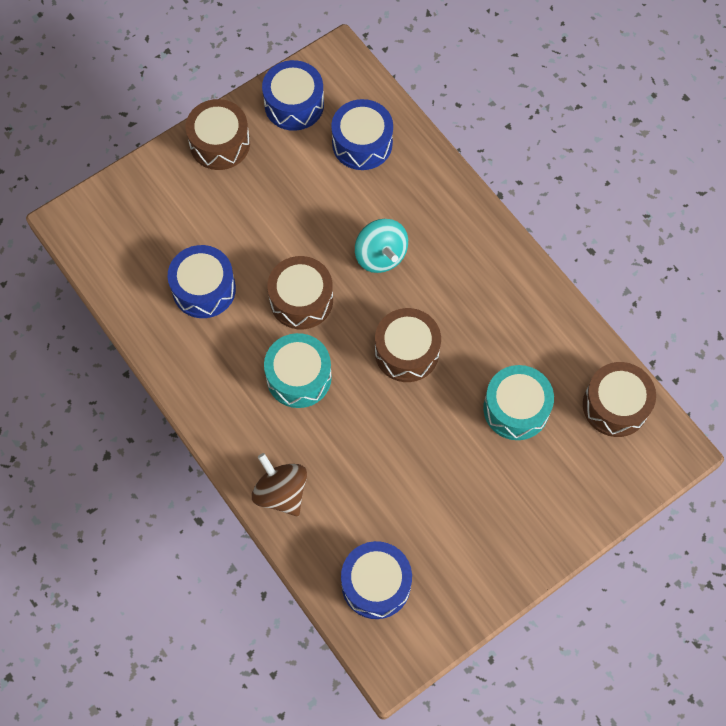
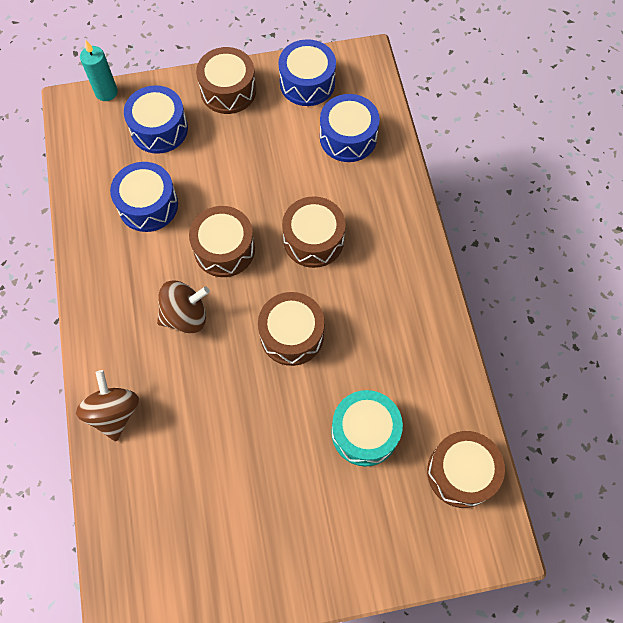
camera: 25 degrees right, 0 degrees up
turquoise drum [264,333,332,408] -> brown spinning top [157,281,210,333]
blue drum [341,541,412,619] -> blue drum moved to [124,85,188,154]
turquoise spinning top [355,219,408,273] -> brown drum [282,196,346,268]
none -> turquoise candle [80,41,118,101]

